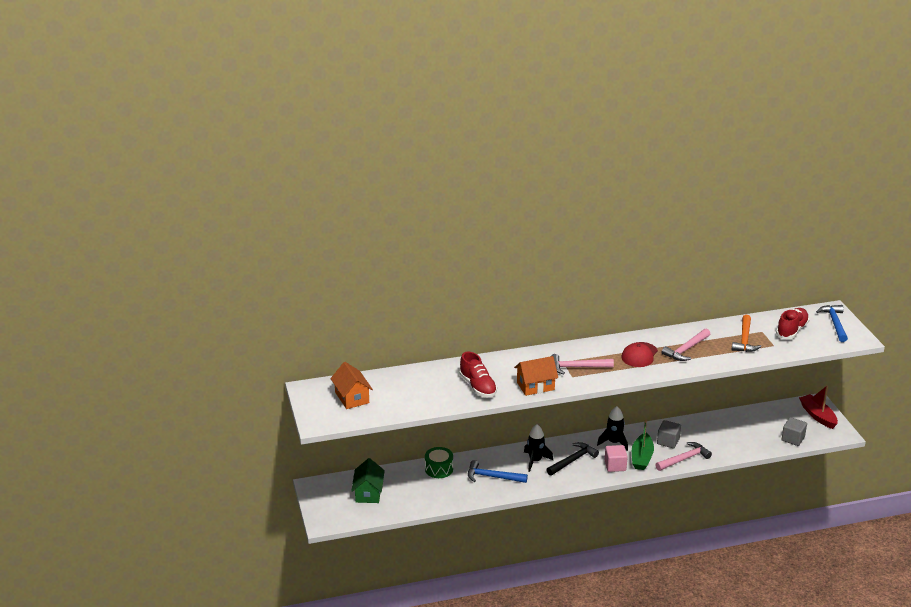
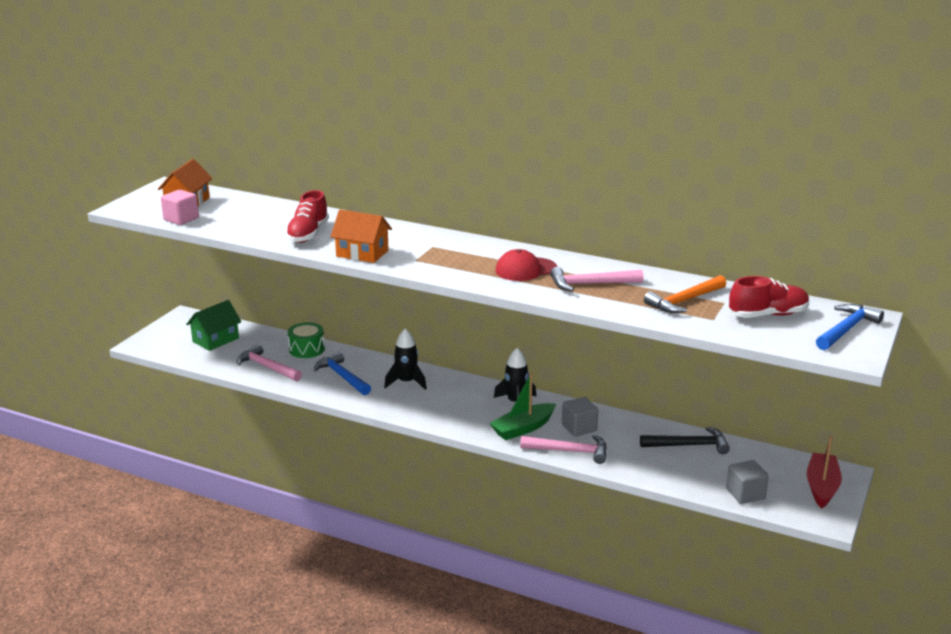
camera: 40 degrees right, 5 degrees down
black hammer [546,442,599,476] -> black hammer moved to [640,427,730,454]
pink hammer [551,354,614,375] -> pink hammer moved to [237,344,302,381]
pink cube [605,445,628,472] -> pink cube moved to [161,189,199,225]

